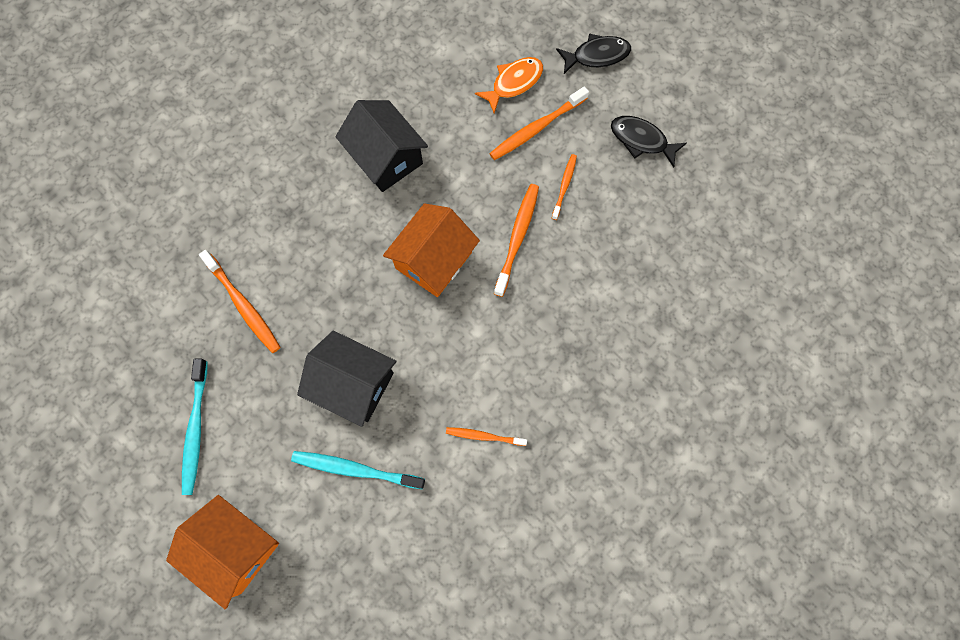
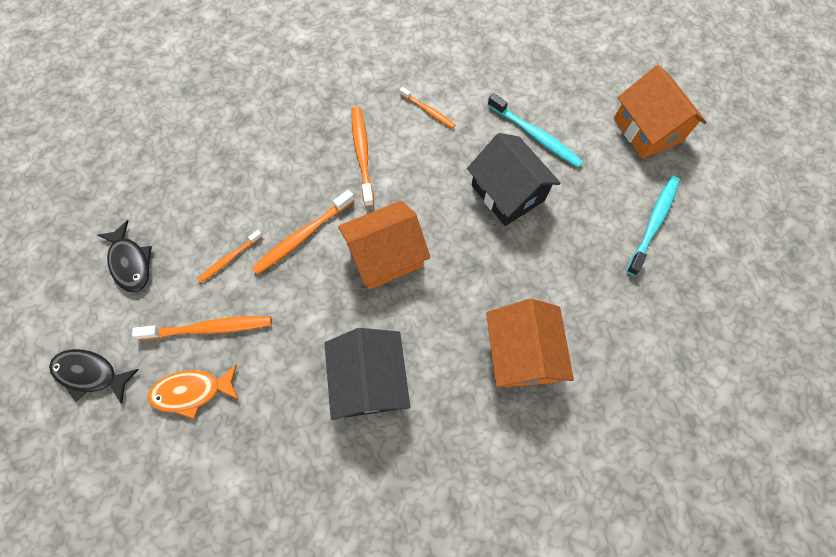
camera: 150 degrees left, 5 degrees down
orange toothbrush [199,250,281,353] -> orange toothbrush moved to [352,107,374,207]
none -> orange house [486,299,574,387]

